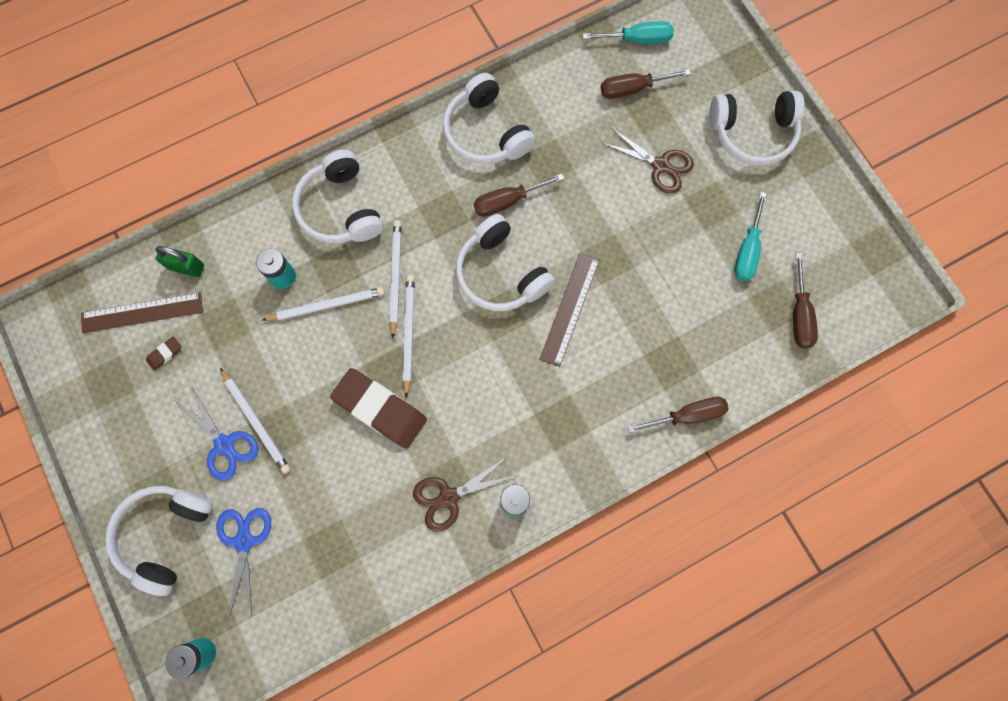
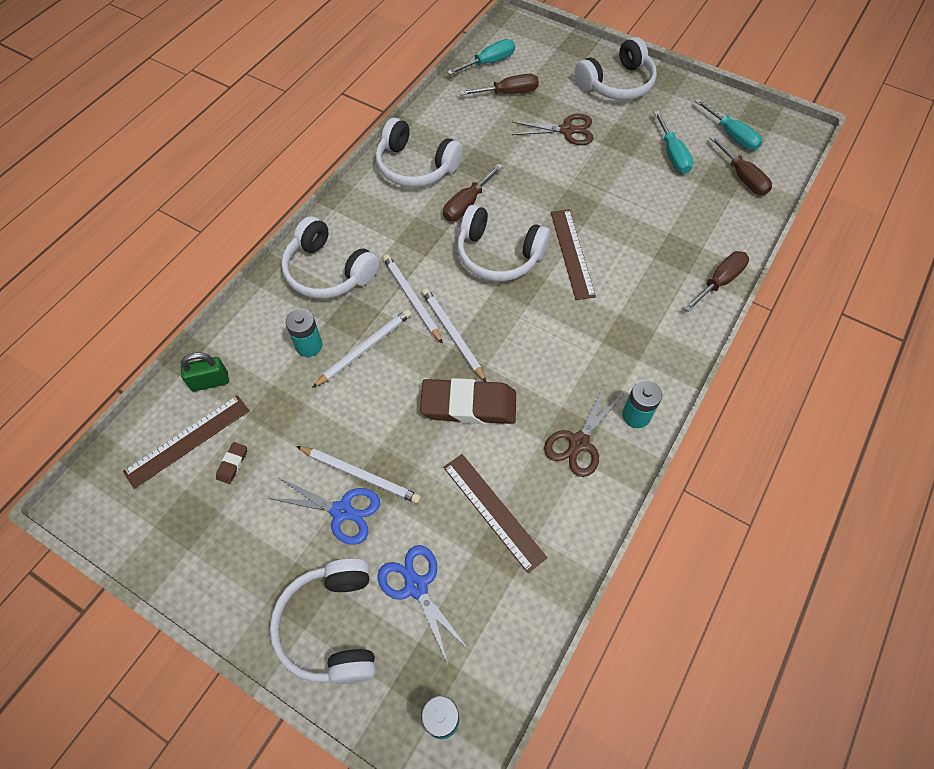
camera: 30 degrees left, 15 degrees down
brown screwdriver [601,69,691,99] -> brown screwdriver turned 150 degrees counterclockwise [460,74,539,95]
none -> brown ruler [443,454,547,573]
none -> turquoise screwdriver [695,99,763,150]

